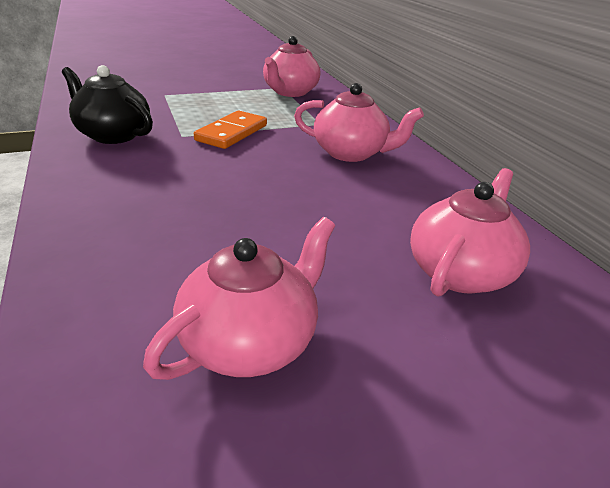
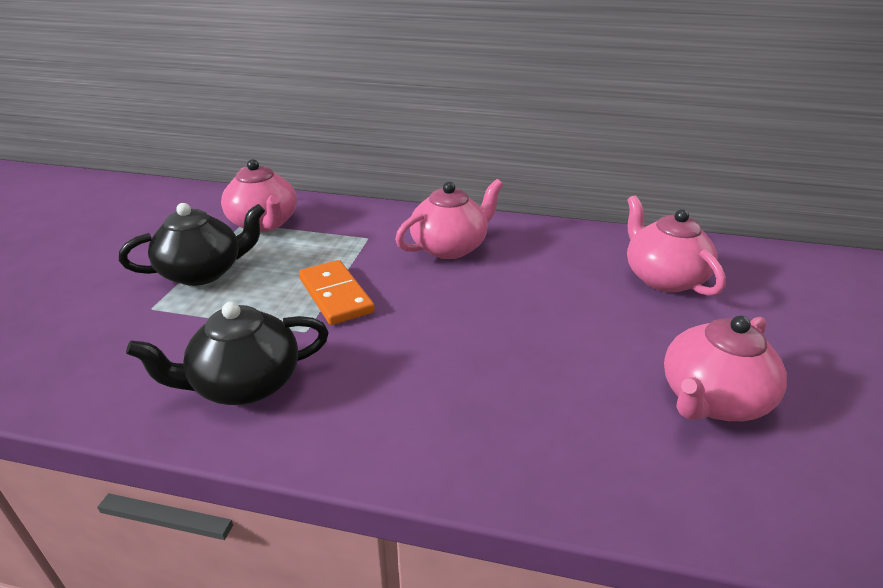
camera: 55 degrees left, 0 degrees up
pink teapot [143,217,335,380] -> pink teapot turned 120 degrees counterclockwise [664,316,787,421]
none -> black teapot [119,203,265,286]

